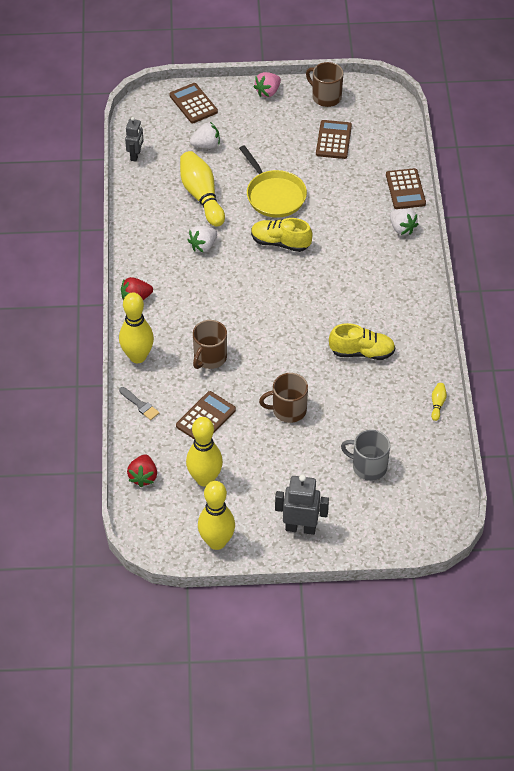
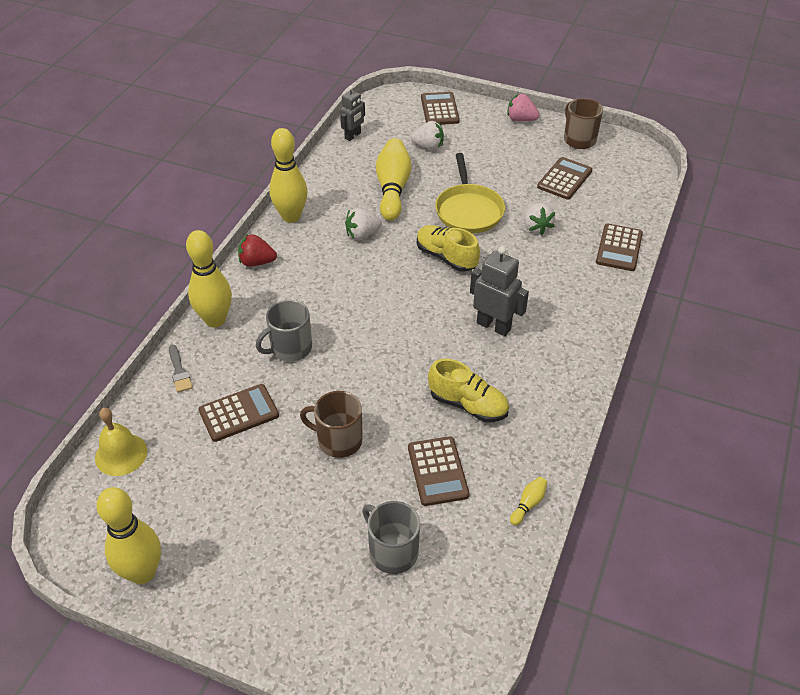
camera: 25 degrees right, 5 degrees down
red strawberry [127,454,157,487] -> yellow bell [95,408,147,476]
yellow bowling pin [186,417,223,487] -> yellow bowling pin moved to [269,128,308,223]
brown mug [193,320,227,369] -> grey mug [256,300,312,362]
pink strawberry [253,72,281,97] -> pink strawberry turned 45 degrees clockwise [507,94,540,121]
grey robot [275,474,329,535] -> grey robot moved to [470,246,529,336]
white strawberry [390,209,419,235] -> white strawberry moved to [524,203,555,235]
none -> brown calculator [408,436,470,506]

